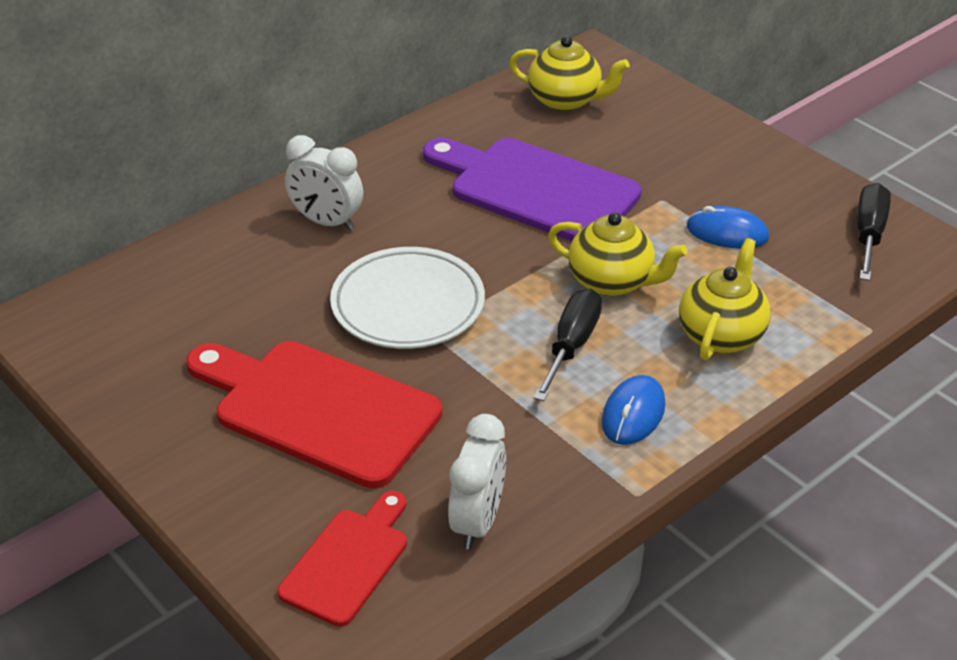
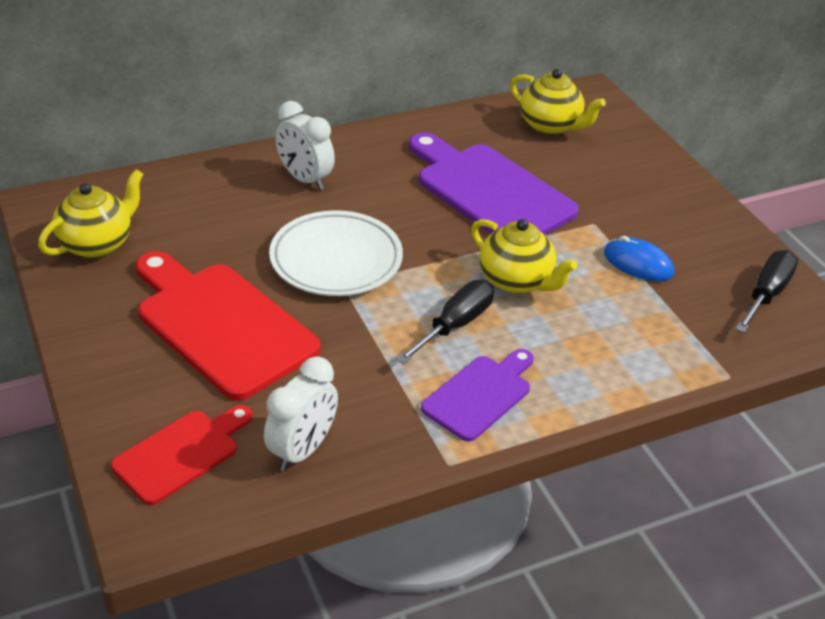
camera: 15 degrees right, 0 degrees up
blue mouse [602,375,665,445] -> purple cutting board [421,349,534,442]
yellow teapot [679,238,771,360] -> yellow teapot moved to [38,169,144,258]

